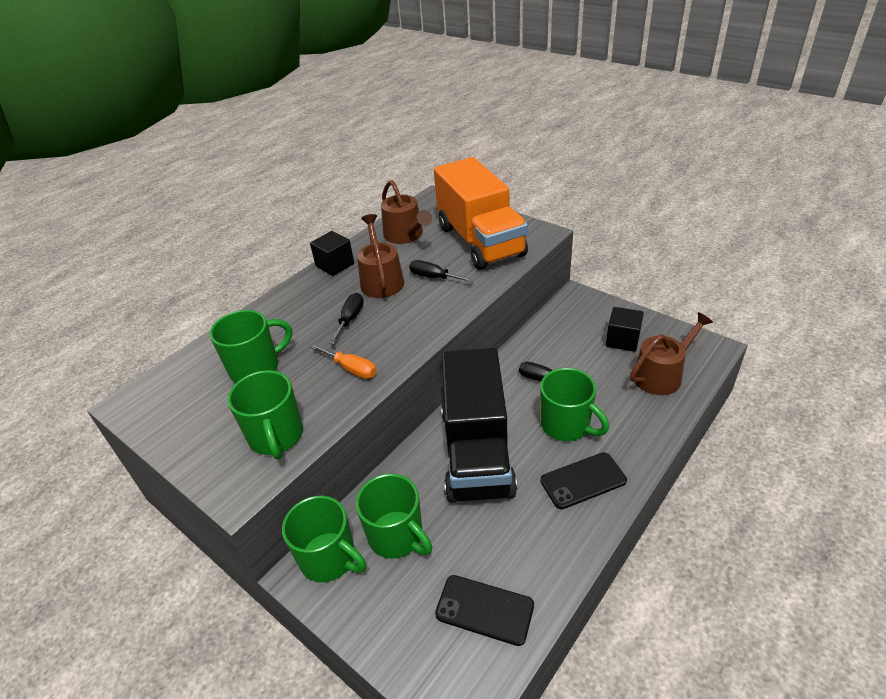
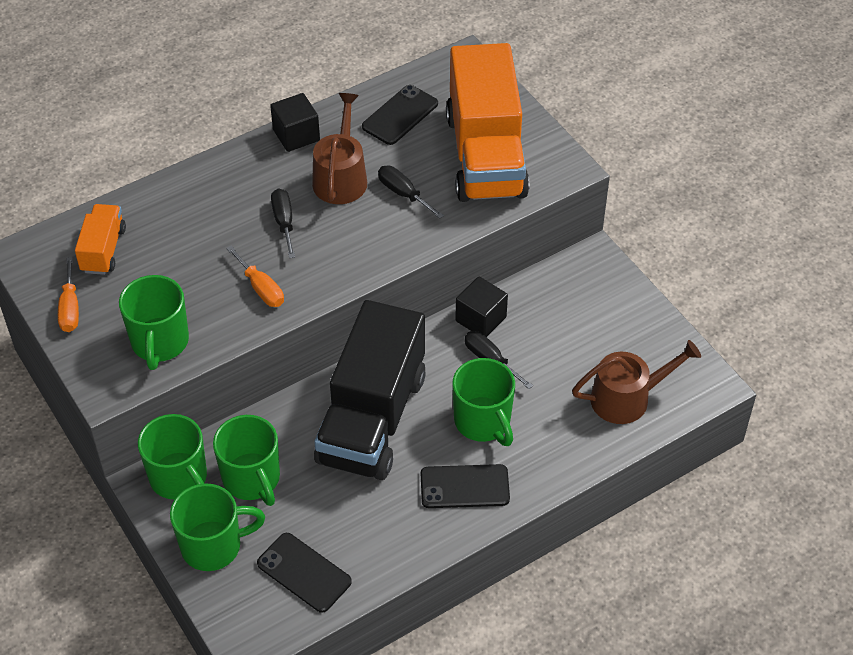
camera: 15 degrees right, 10 degrees up
green mug [210,310,292,383] -> green mug moved to [170,483,265,571]
black screwdriver [329,293,364,344] -> black screwdriver turned 45 degrees counterclockwise [271,188,295,258]
brown watering can [381,180,432,244] -> black phone [362,85,438,145]
black cube [606,307,644,352] -> black cube moved to [455,276,508,337]
none -> orange screwdriver [58,257,79,332]
none -> orange truck [75,204,126,275]

